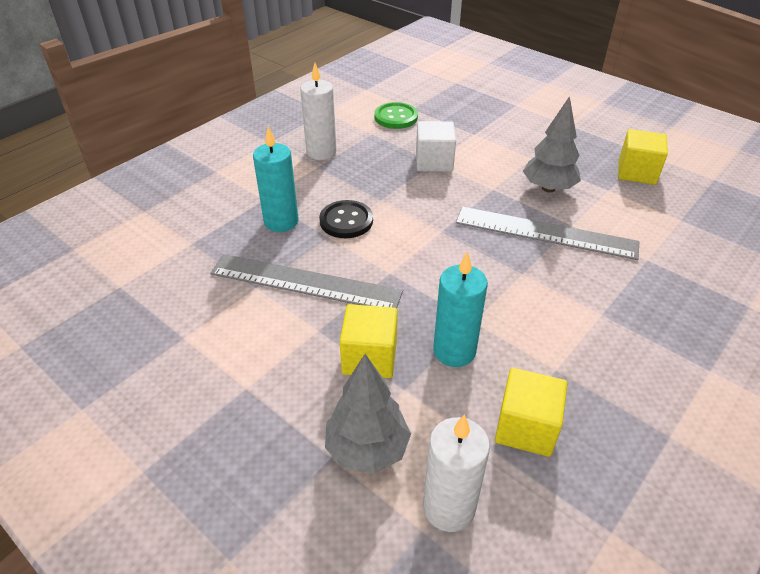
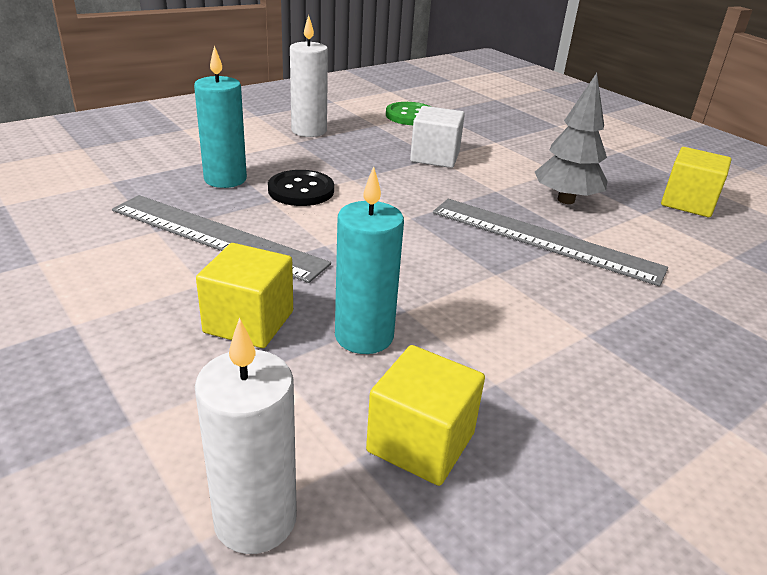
camera: 10 degrees right, 10 degrees down
grey tree [325,354,411,474] -> none

